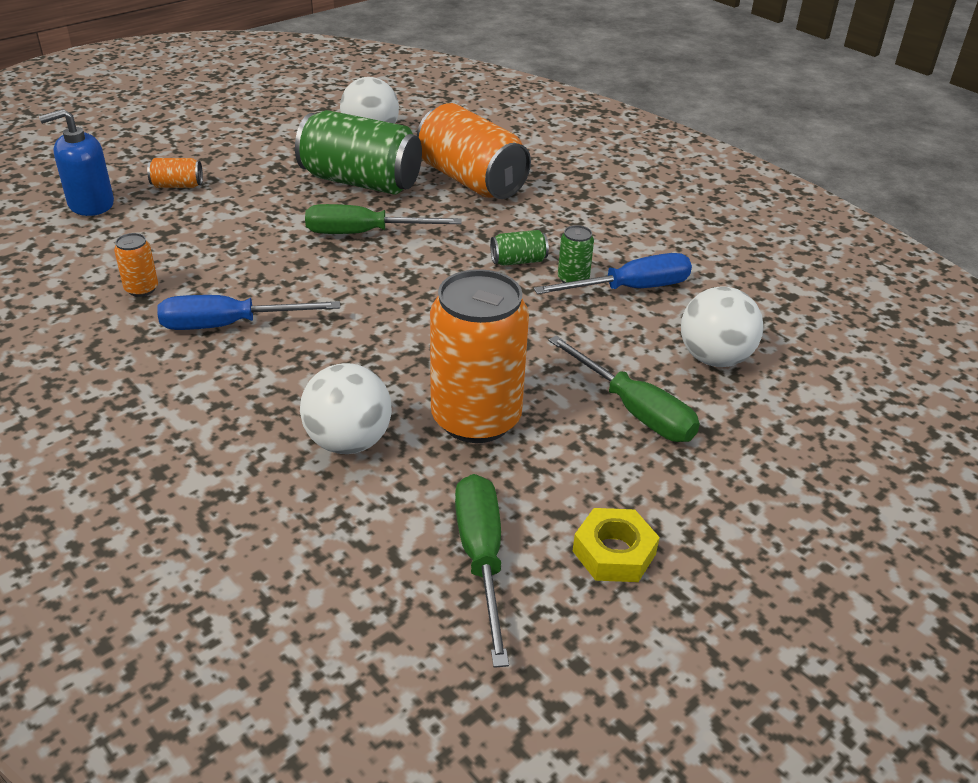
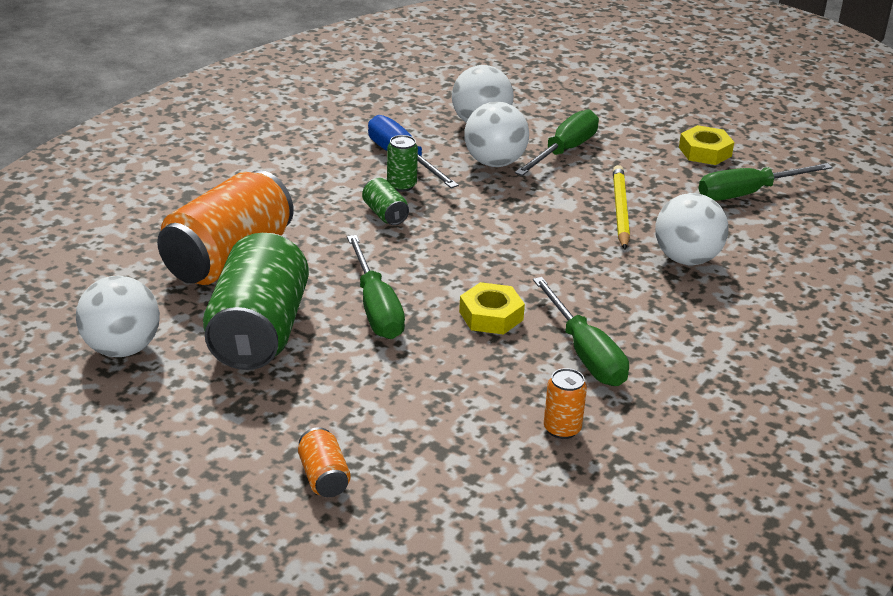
camera: 105 degrees left, 5 degrees down
blue soap dispenser [39,109,114,216] -> none
blue screwdriver [157,295,340,330] -> green screwdriver [533,277,629,386]
orange can [430,269,529,443] -> yellow pencil [613,165,630,249]
none -> yellow nut [459,282,525,335]
none -> white ball [464,102,529,167]

